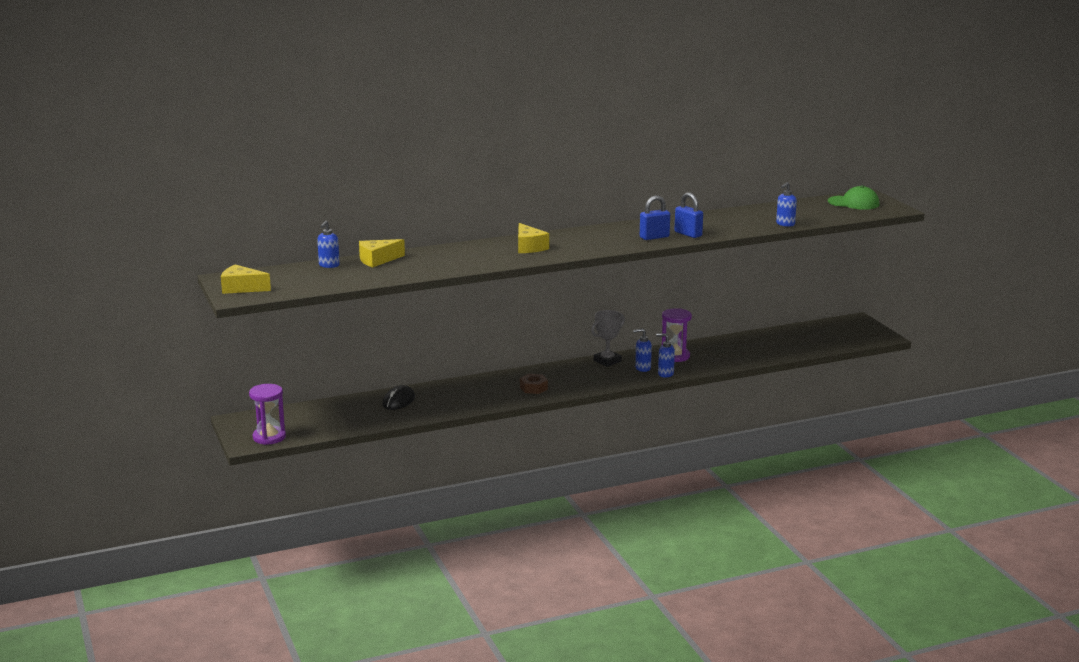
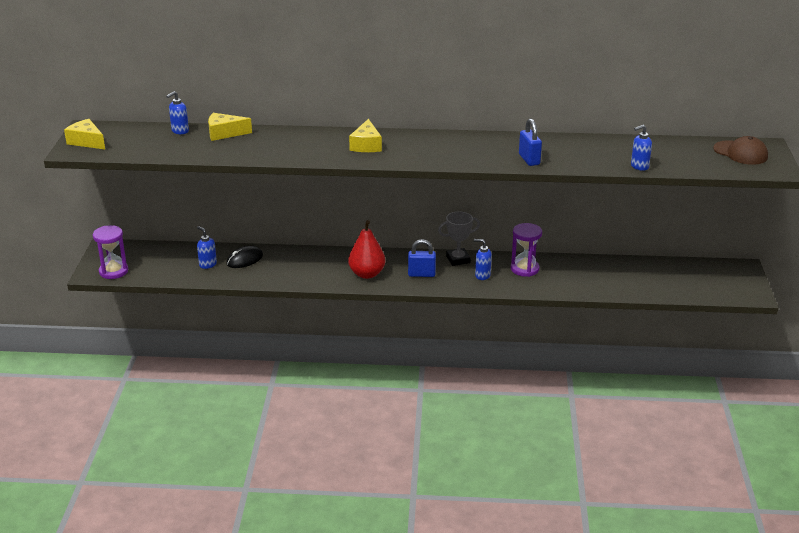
camera: 25 degrees right, 10 degrees up
brown nut [520,374,548,394] -> red pear [348,220,385,279]
blue padlock [640,195,670,240] -> blue padlock moved to [408,239,436,277]
blue soap dispenser [656,333,675,378] -> blue soap dispenser moved to [197,226,217,269]
green cap [828,185,880,210] -> brown cap [713,136,768,165]

